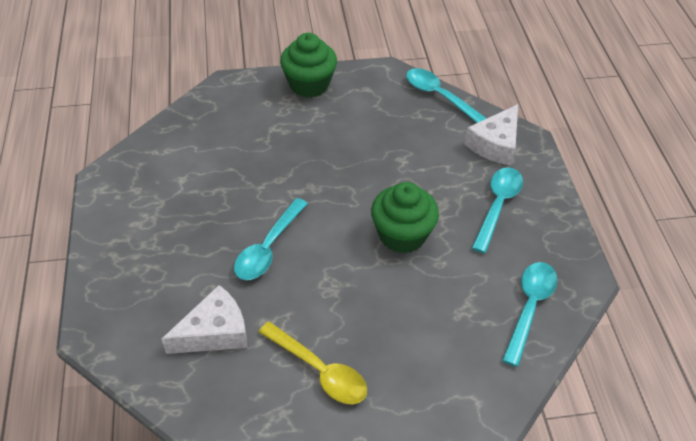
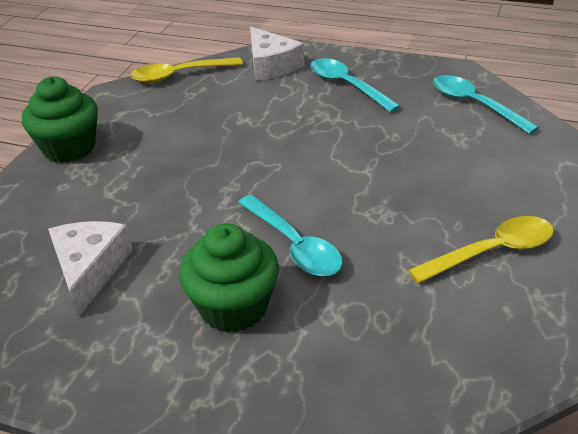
camera: 60 degrees left, 10 degrees down
white cheese [162,285,248,354] -> white cheese moved to [48,221,133,318]
green cupcake [371,182,439,253] -> green cupcake moved to [179,223,279,333]
turquoise spoon [406,68,487,123] -> yellow spoon [131,57,243,83]

